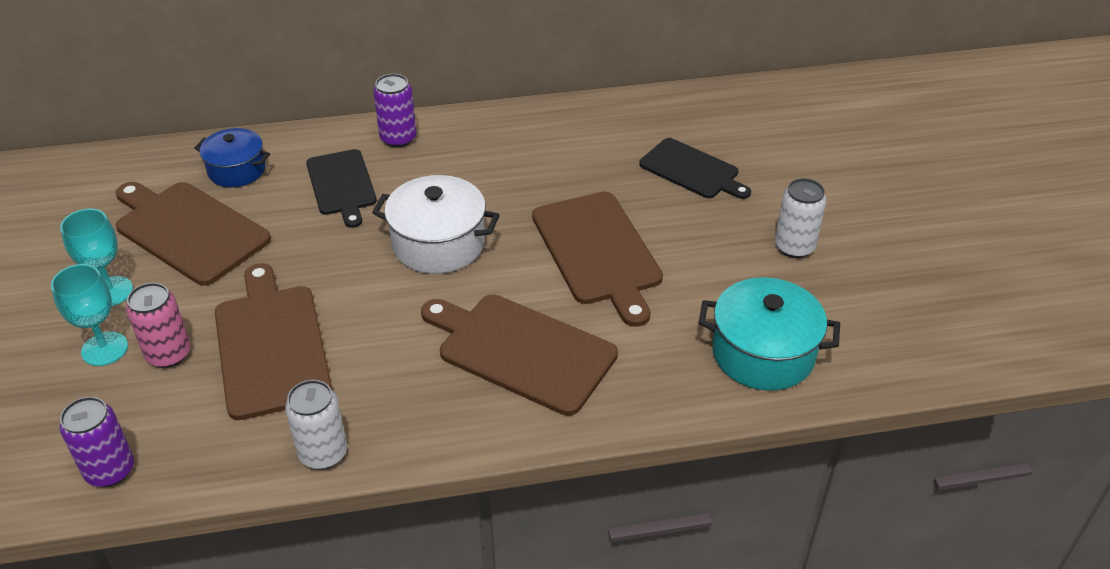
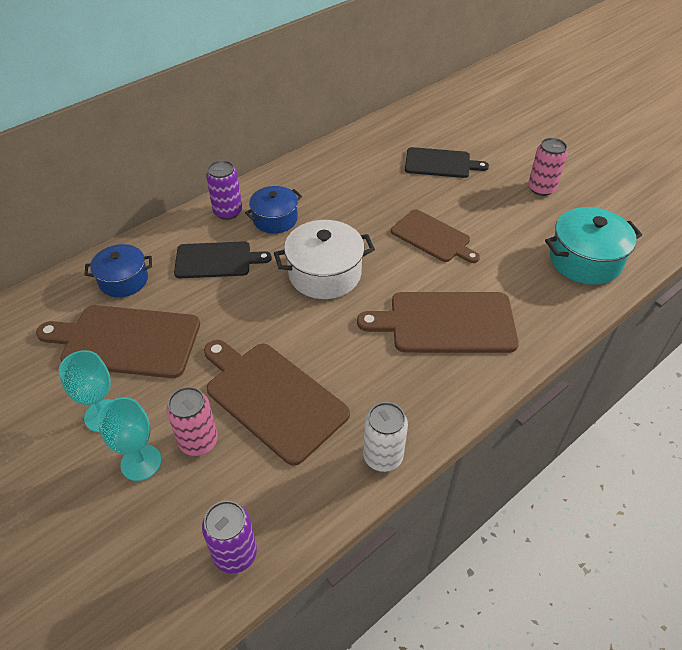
camera: 30 degrees left, 5 degrees up
black cutting board [306,149,377,228] -> black cutting board turned 45 degrees counterclockwise [174,241,272,278]
brown cutting board [532,191,663,327] -> brown cutting board [391,209,480,263], size x0.66
white can [775,178,826,258] -> pink can [528,138,568,196]
none -> blue pot [245,186,302,234]

